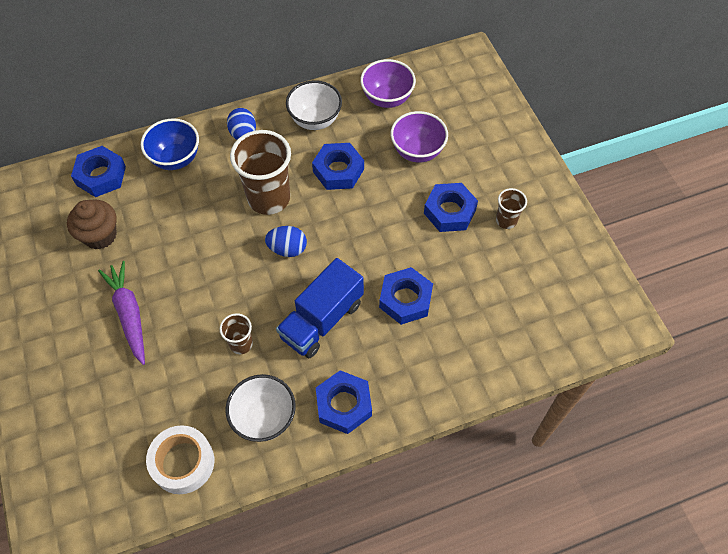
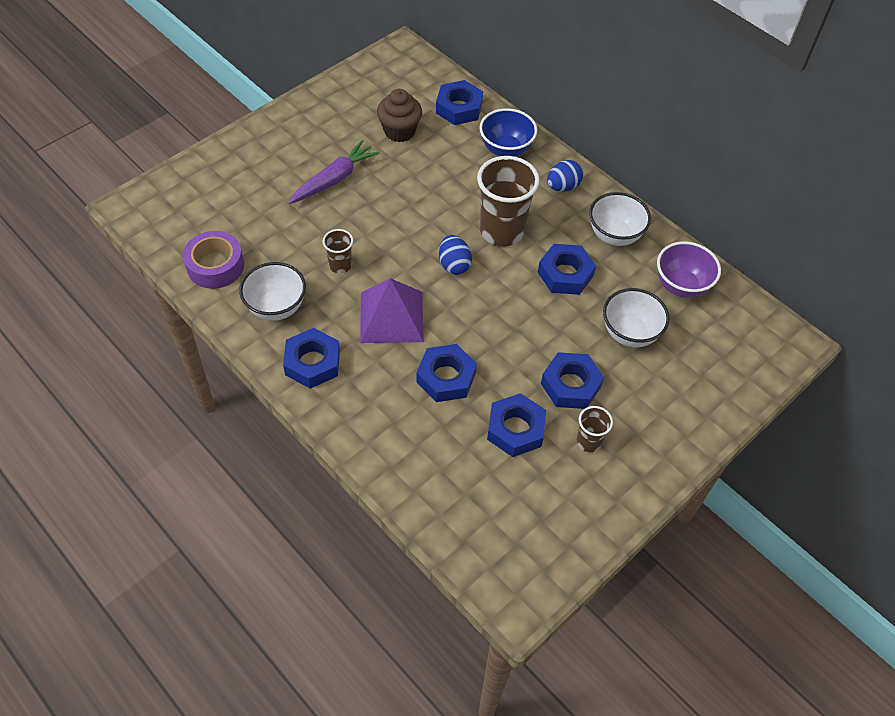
camera: 65 degrees right, 5 degrees down
white tape [146,425,214,494] -> purple tape [183,231,244,289]
blue truck [276,258,364,358] -> purple pyramid [360,278,424,343]
purple bowl [391,111,448,163] -> white bowl [603,288,670,347]
none -> blue nut [487,393,546,457]

